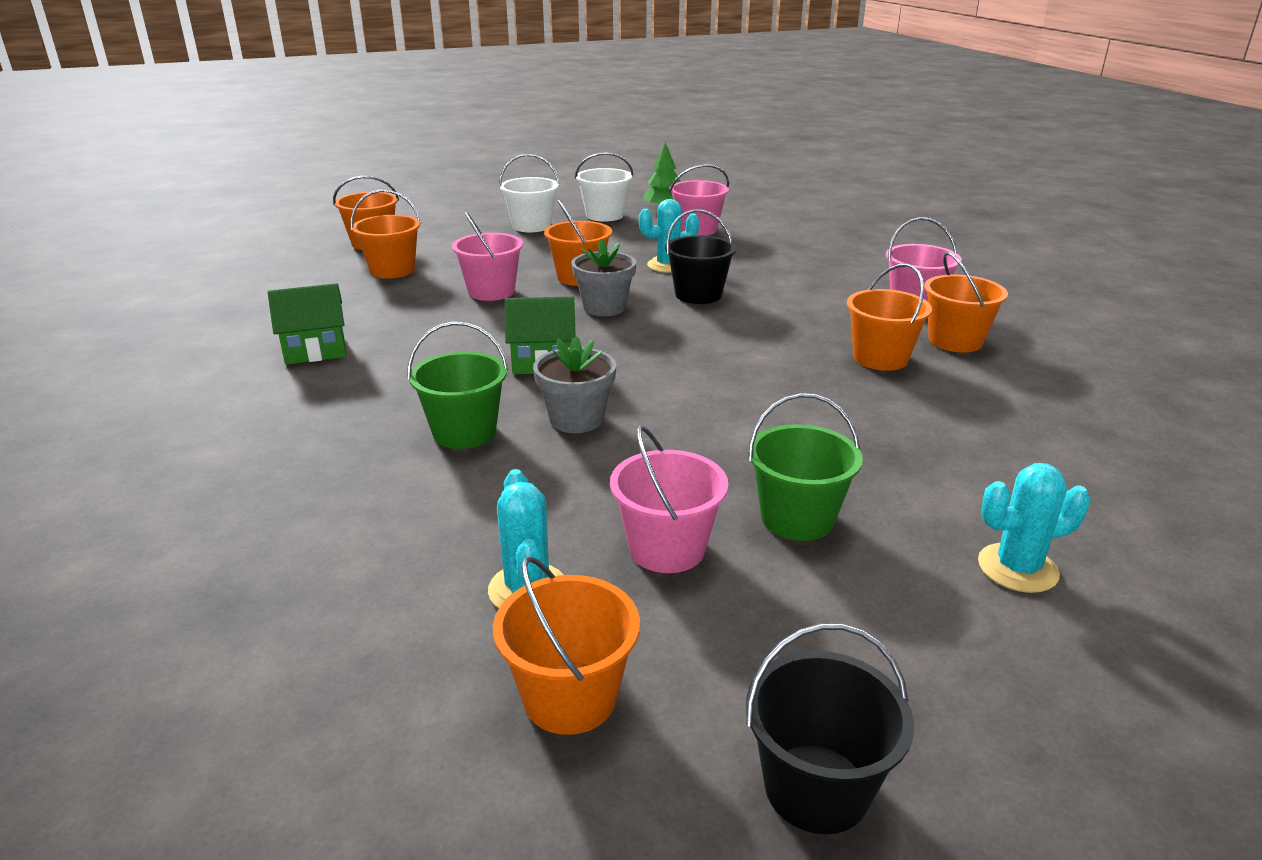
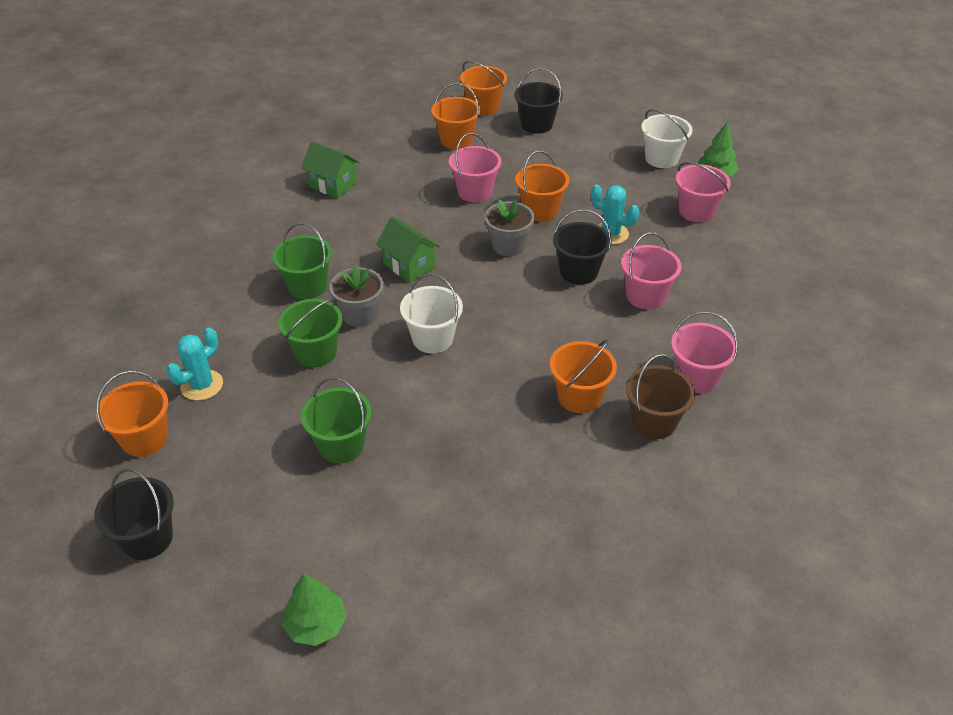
camera: 50 degrees right, 15 degrees up
white bucket [499,154,560,232] -> white bucket moved to [400,274,463,353]
pink bucket [610,426,728,573] -> pink bucket moved to [621,232,682,309]
orange bucket [924,252,1008,352] -> brown bucket [626,354,695,439]
turquoise cactus [978,463,1090,593] -> none
none -> green bucket [278,298,343,367]
none -> green tree [282,574,347,646]
none -> black bucket [514,68,563,134]

